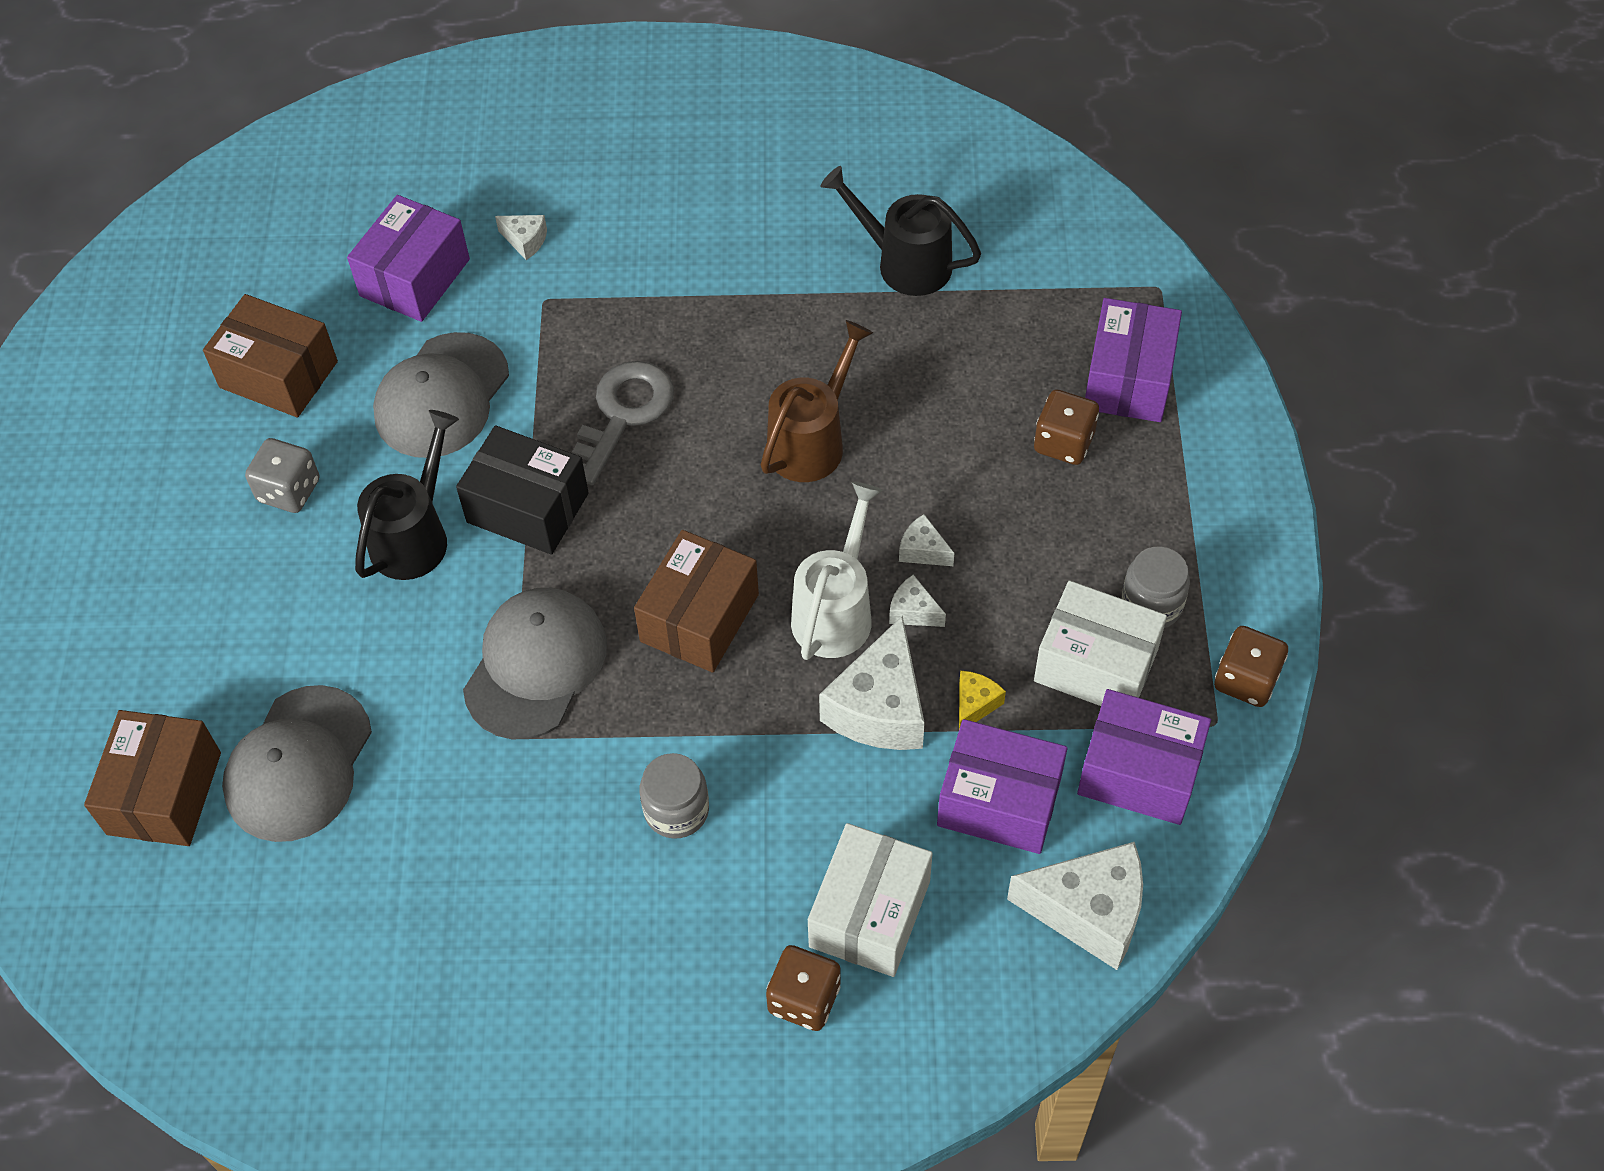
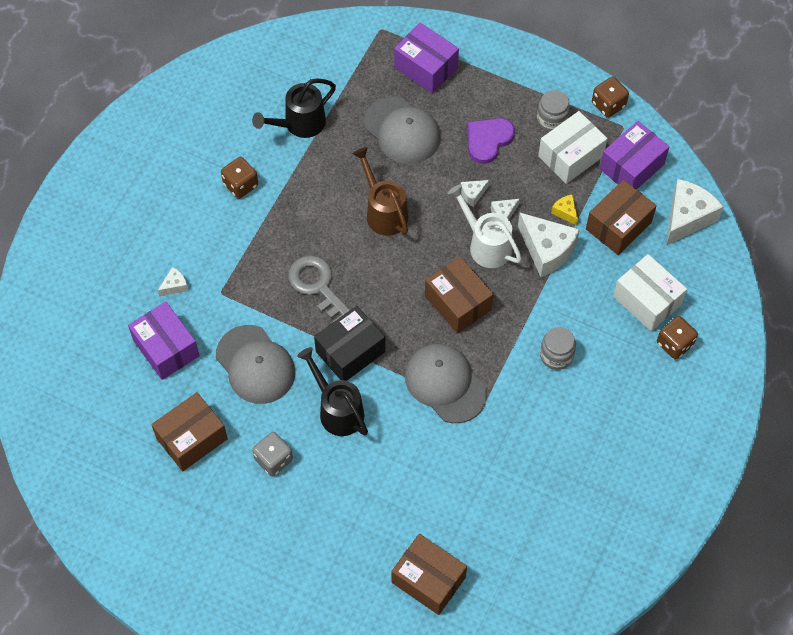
camera: 65 degrees left, 5 degrees up
grey cap [222,685,372,842] -> grey cap moved to [364,97,440,164]
purple box [937,719,1068,854] -> brown box [586,180,657,255]
brown dice [1034,390,1099,465] -> brown dice moved to [221,157,258,199]
none -> purple heart [468,118,515,164]

